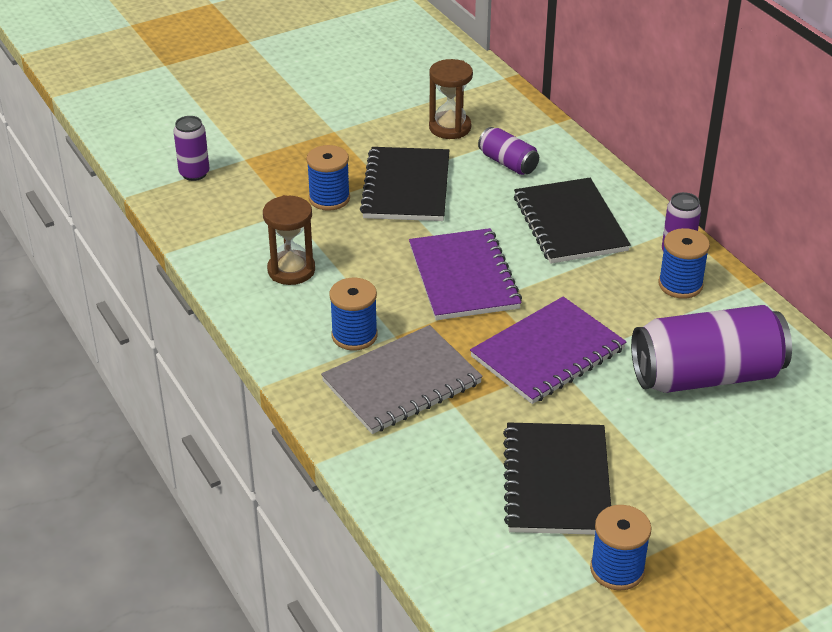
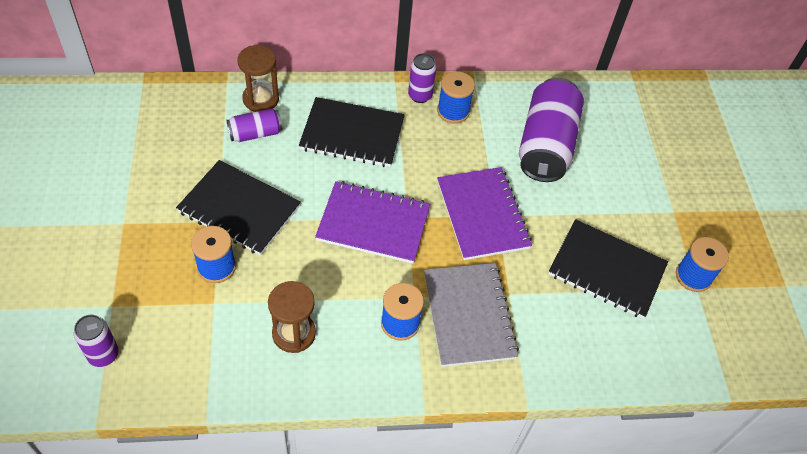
camera: 70 degrees left, 15 degrees up
brown hourglass [429,59,473,139] -> brown hourglass moved to [237,45,279,112]

